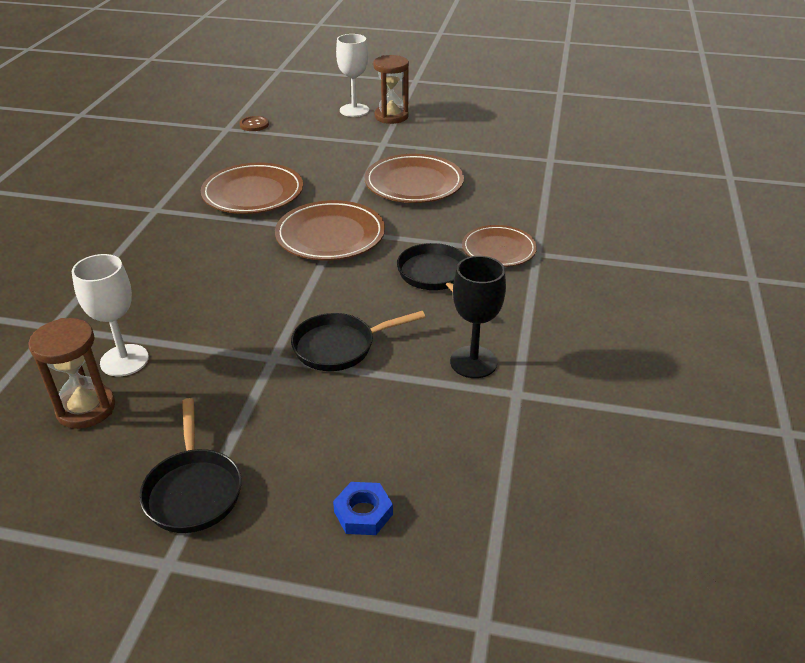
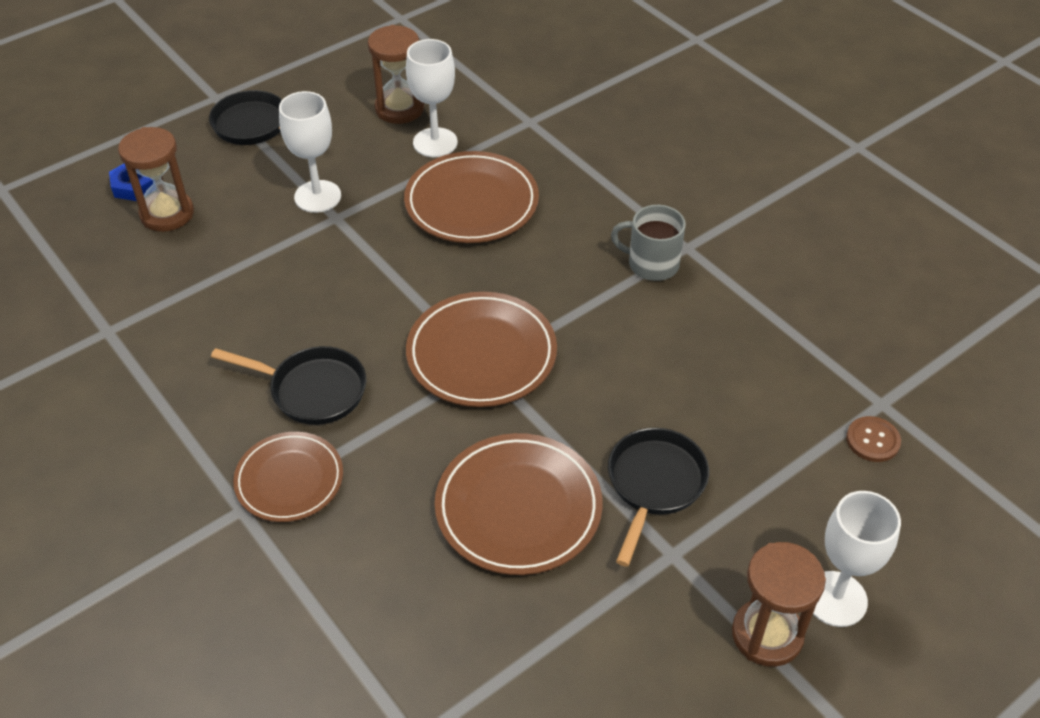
camera: 130 degrees right, 10 degrees up
brown plate [201,162,303,214] -> brown plate moved to [404,151,539,243]
black pan [291,311,425,371] -> black pan moved to [608,428,709,567]
black goblet [450,256,506,378] -> none
none -> brown hourglass [118,127,194,232]
none -> white goblet [279,91,341,213]
none -> grey mug [611,205,686,281]

